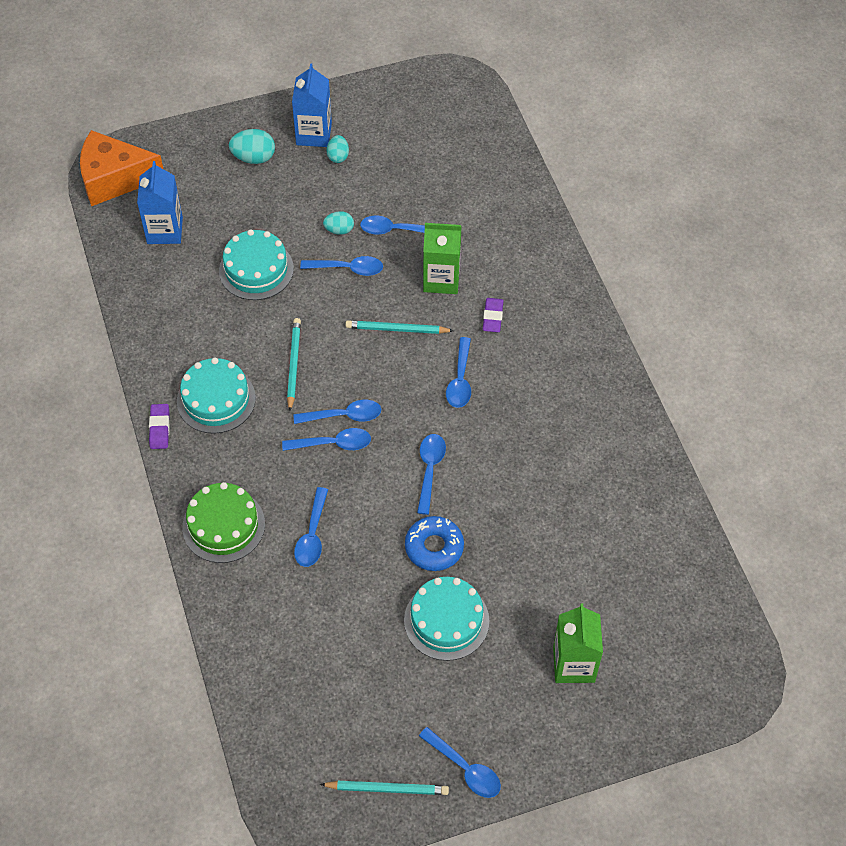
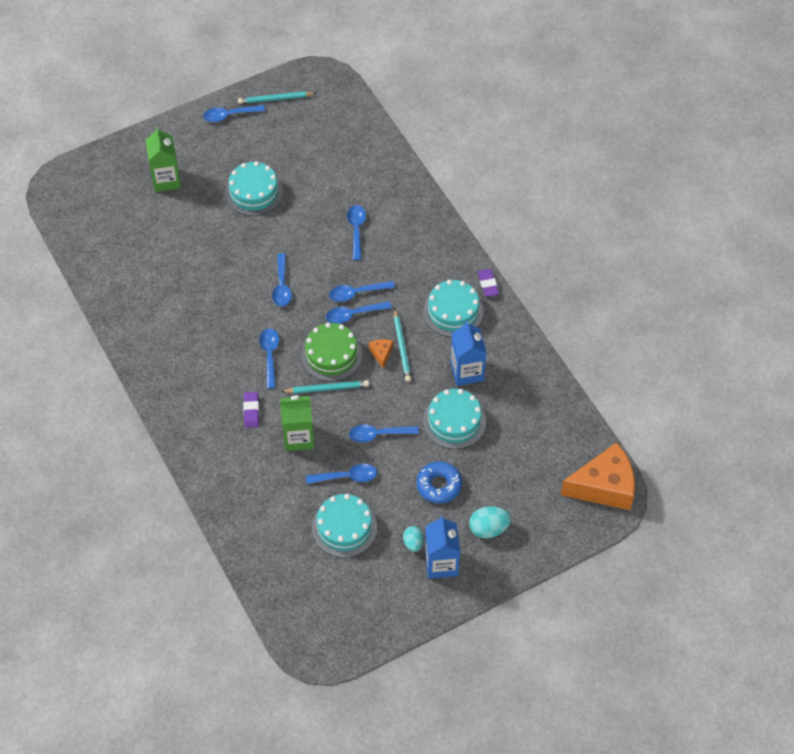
camera: 170 degrees right, 0 degrees up
blue carton [137,161,183,244] -> blue carton moved to [450,321,487,386]
green cake [182,482,265,563] -> green cake moved to [301,323,362,381]
turquoise egg [323,211,354,235] -> none
blue donut [405,516,464,571] -> blue donut moved to [417,461,462,504]
blue spoon [419,727,501,798] -> blue spoon turned 45 degrees counterclockwise [203,105,265,122]
none -> turquoise cake [312,494,377,558]
none -> orange cheese [369,339,393,369]

